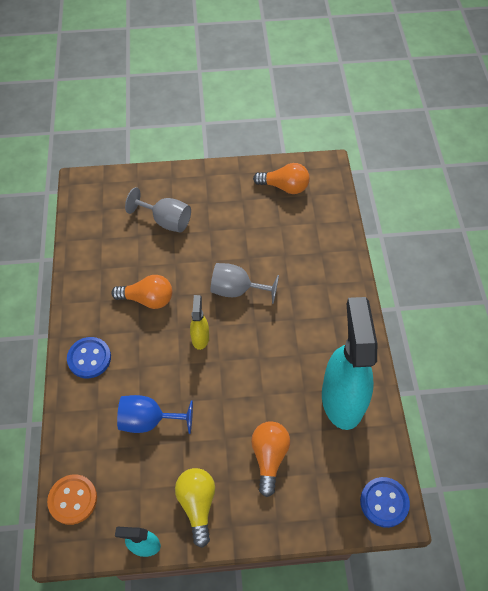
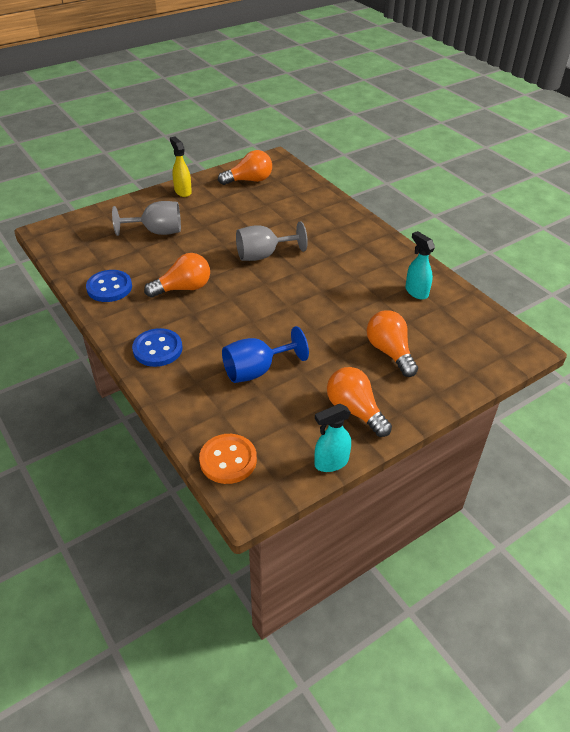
camera: 30 degrees left, 15 degrees down
yellow light bulb [175,468,215,548] -> orange light bulb [327,367,392,437]
yellow spray bottle [190,295,209,350] -> yellow spray bottle moved to [170,136,192,197]
turquoise spray bottle [322,297,377,430] -> turquoise spray bottle [405,231,435,300], size x0.44
blue button [360,477,410,528] -> blue button moved to [86,270,132,302]

